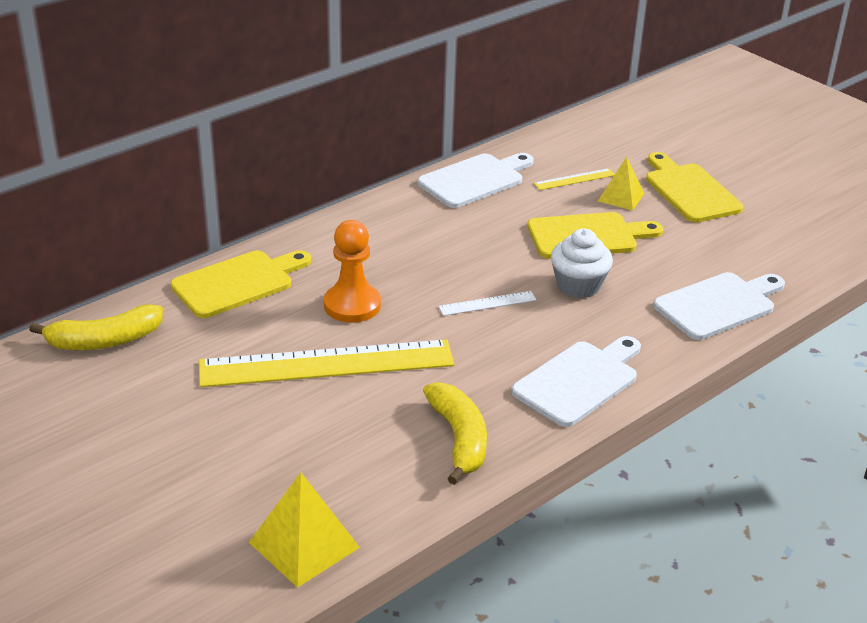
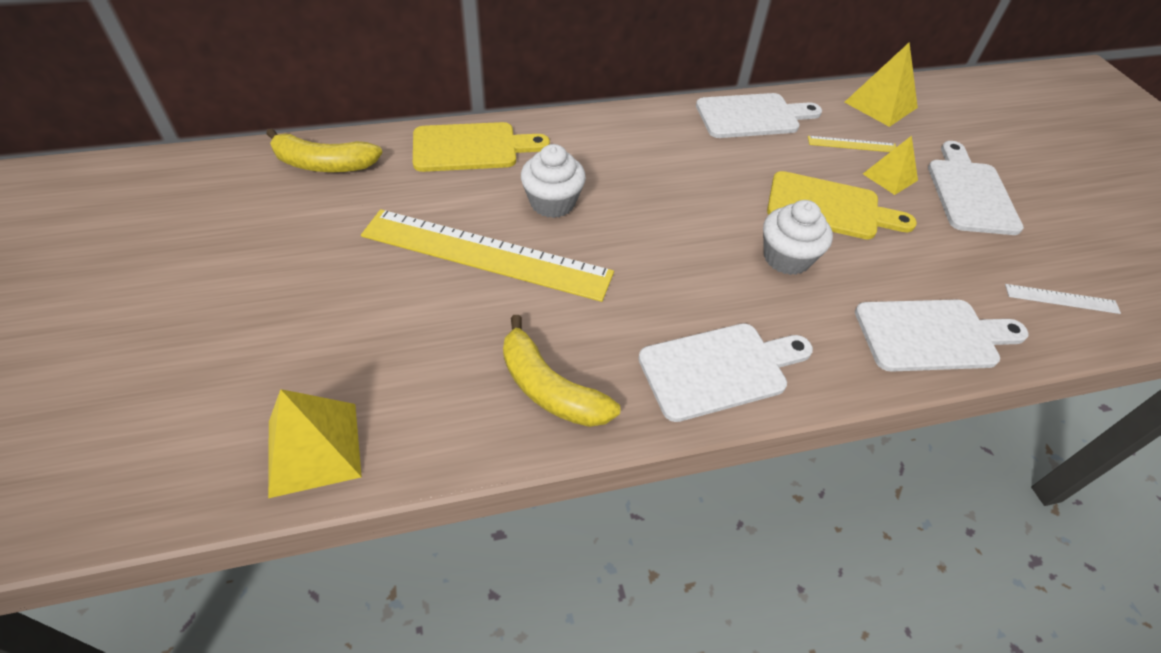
camera: 25 degrees right, 15 degrees up
orange pawn [324,220,381,323] -> white cupcake [521,144,586,218]
yellow banana [423,382,487,485] -> yellow banana turned 120 degrees clockwise [503,315,620,427]
white ruler [438,291,536,316] -> white ruler moved to [1005,284,1121,314]
yellow cutting board [646,152,743,223] -> white cutting board [928,141,1024,235]
none -> yellow pyramid [845,42,918,127]

